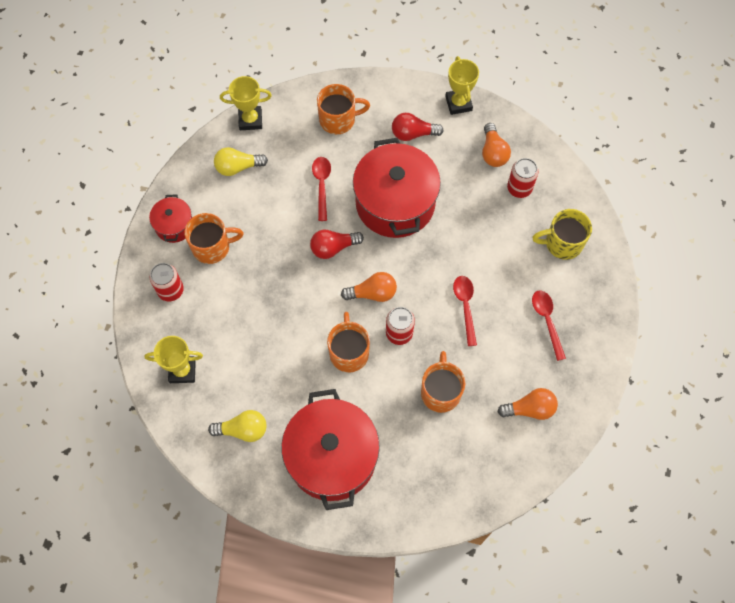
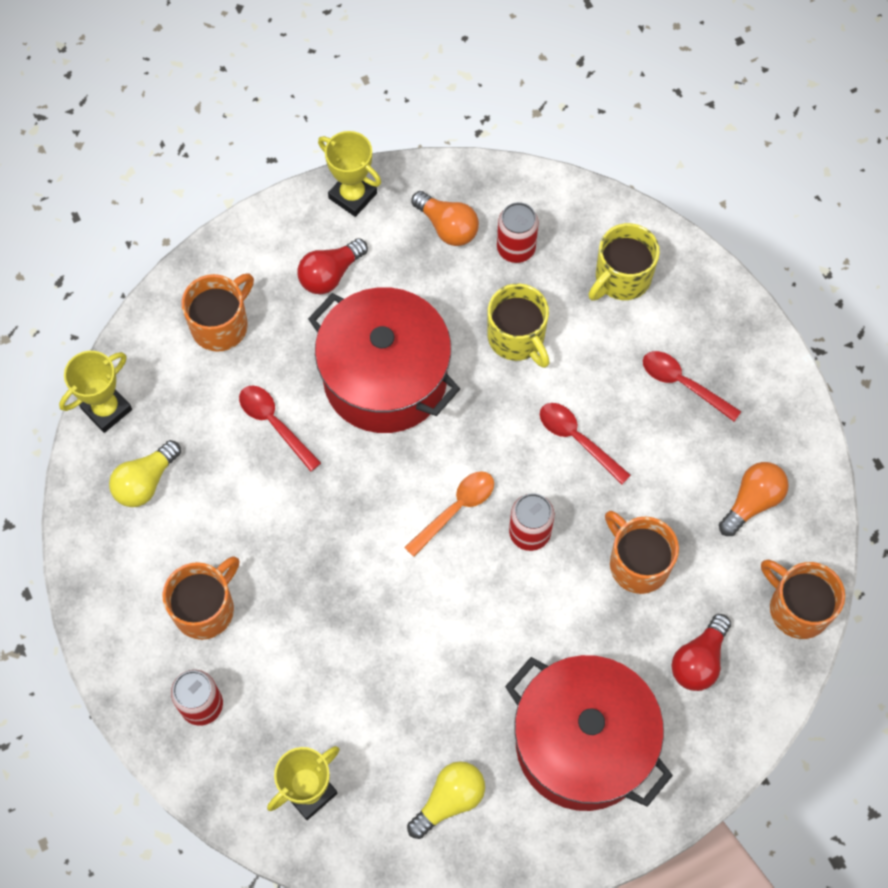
camera: 40 degrees left, 0 degrees up
red pot [149,194,192,243] -> none
red light bulb [310,229,364,259] -> red light bulb moved to [671,614,731,691]
orange mug [327,312,370,372] -> orange mug moved to [761,560,845,639]
orange light bulb [341,272,397,302] -> orange spoon [404,471,494,557]
none -> yellow mug [488,284,550,368]

